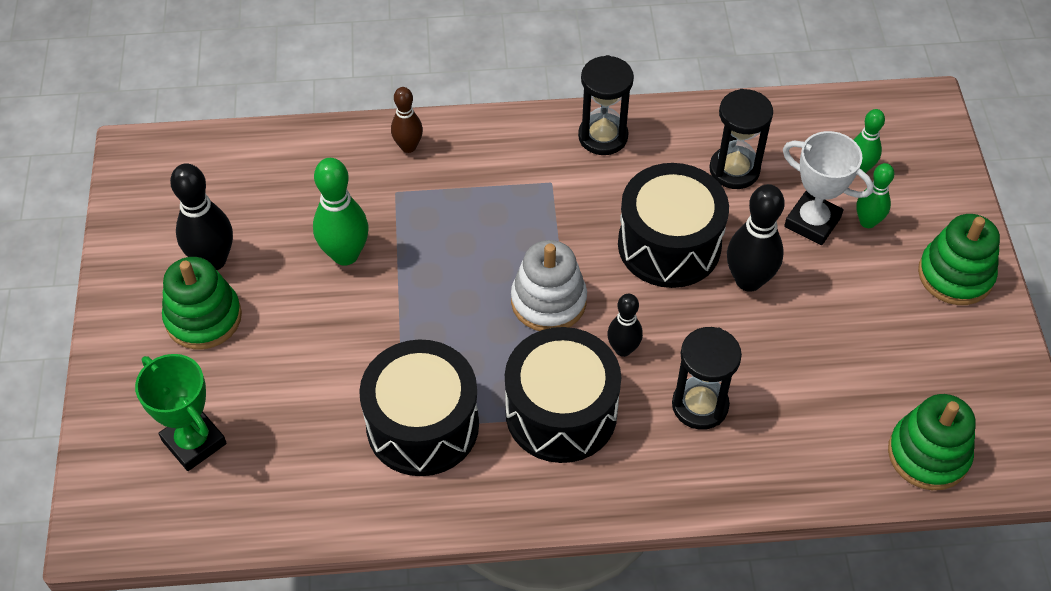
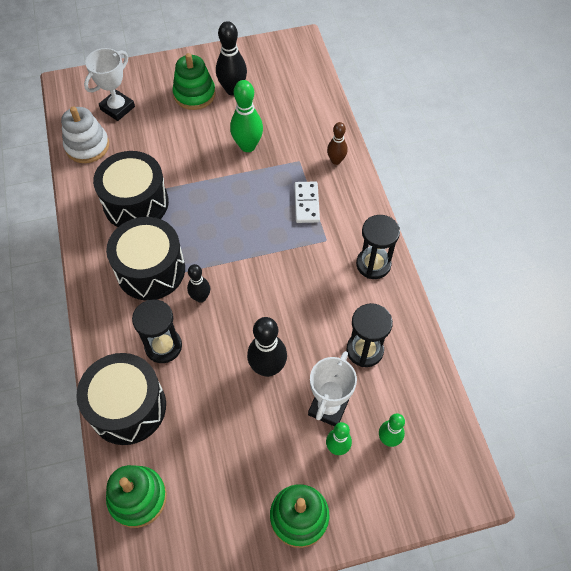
camera: 80 degrees right, 5 degrees up
green trophy [135,354,227,471] -> white trophy [84,48,135,121]
white stacking toy [511,240,587,331] -> white stacking toy moved to [61,106,109,163]
black drum [618,163,729,288] -> black drum moved to [76,353,166,445]
none -> white domino [294,182,320,223]

